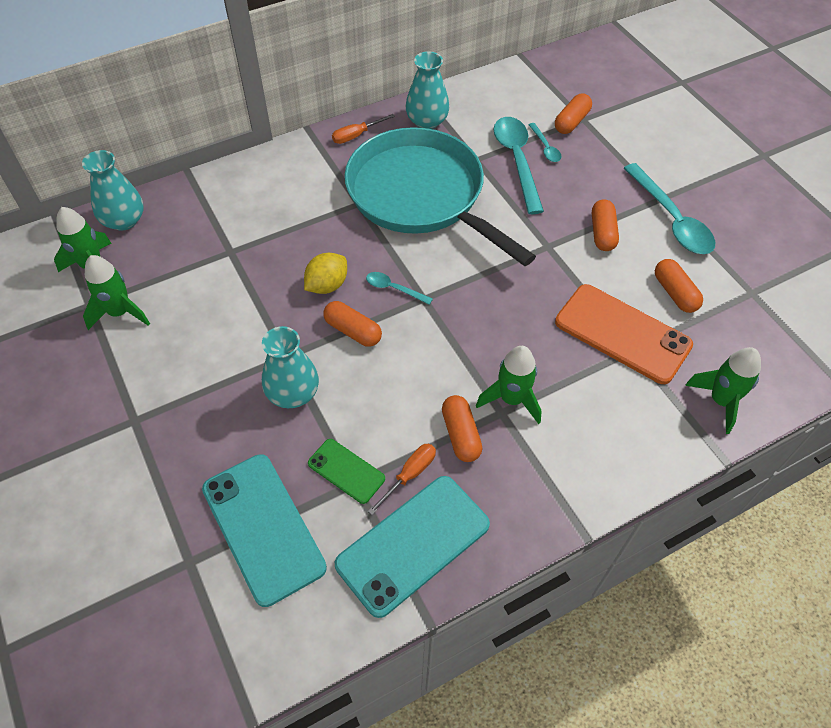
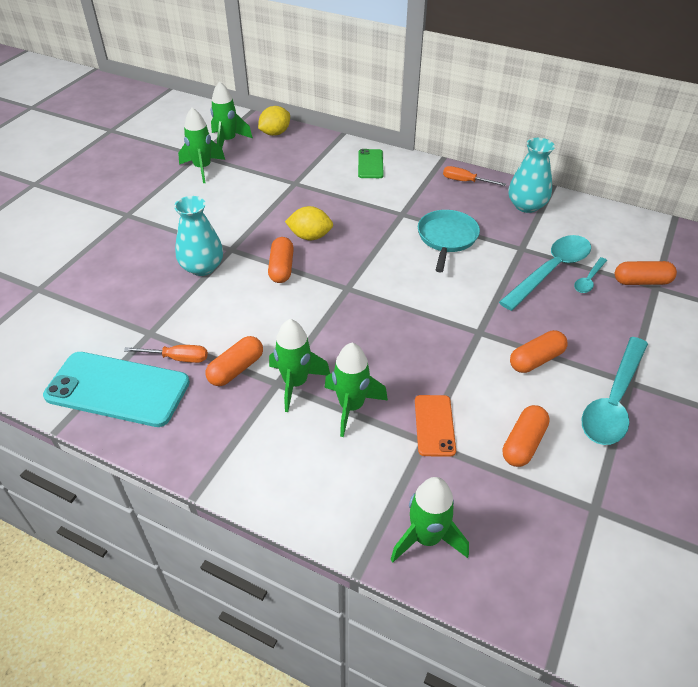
camera: 55 degrees right, 10 degrees down
turquoise vase [82,150,144,230] -> yellow lemon [258,106,290,136]
turquoise phone [202,454,327,607] -> none
green phone [308,439,385,504] -> green phone moved to [358,149,384,178]
turquoise pan [344,127,536,266] -> turquoise pan [418,210,480,273], size x0.48
turquoise spoon [366,272,433,305] -> none
orange phone [555,284,693,384] -> orange phone [415,395,456,457], size x0.53
none -> green rocket [324,343,388,437]

